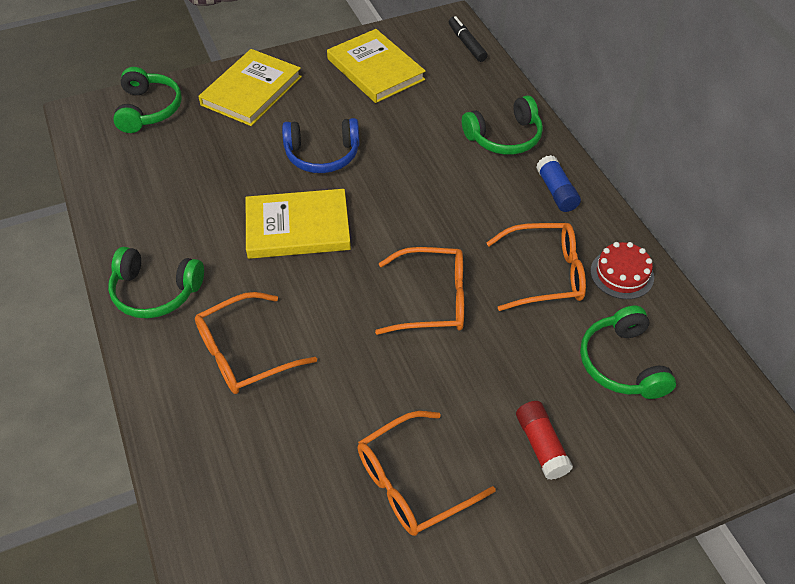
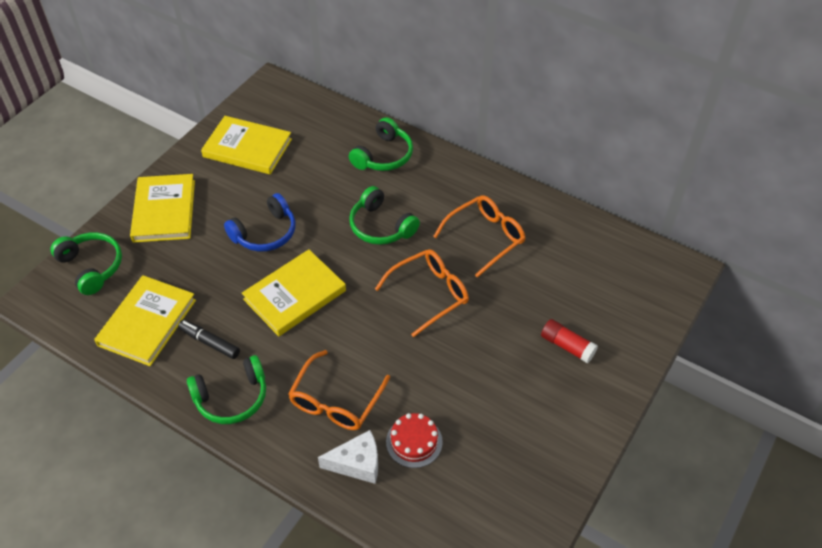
camera: 35 degrees left, 0 degrees up
orange glasses [357,411,496,536] -> none
black marker [449,16,488,62] -> black marker moved to [178,320,240,359]
blue glue stick [536,155,581,212] -> none
green headphones [580,306,676,399] -> green headphones moved to [349,186,420,245]
red cake [591,242,654,299] -> red cake moved to [386,413,443,468]
none -> yellow book [94,275,196,366]
none -> white cheese [318,430,378,484]

